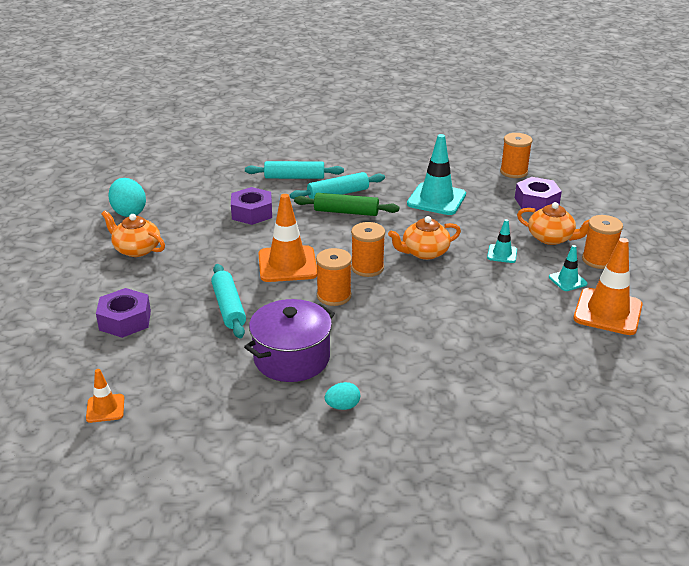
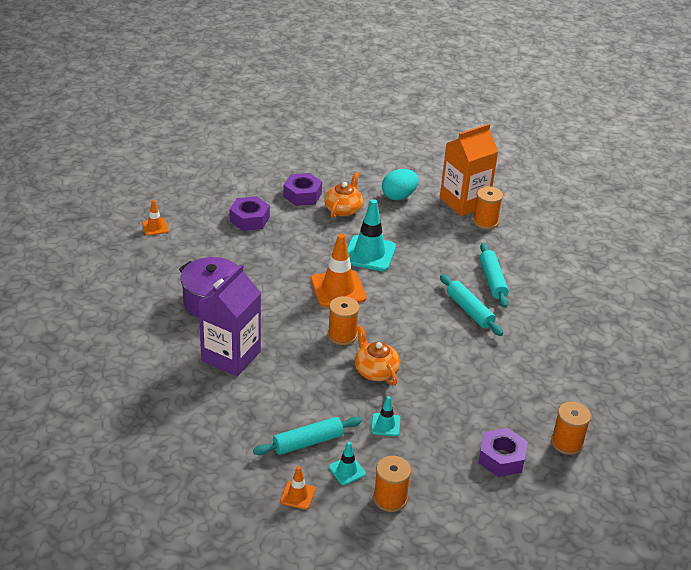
camera: 80 degrees right, 5 degrees up
turquoise rolling pin [211,264,246,338] -> turquoise rolling pin moved to [253,417,362,455]
purple nut [231,187,272,225] -> purple nut moved to [283,173,322,206]
green rolling pin [294,193,399,216] -> none
orange spool [316,248,352,306] -> orange spool moved to [473,186,503,229]
turquoise egg [325,382,360,410] -> none
turquoise traffic cone [407,134,466,215] -> turquoise traffic cone moved to [347,199,396,271]
orange teapot [517,202,590,245] -> none
orange traffic cone [573,238,643,335] -> orange traffic cone [280,466,315,510], size x0.51
none -> purple carton [199,265,261,376]
none -> orange carton [440,124,498,216]

